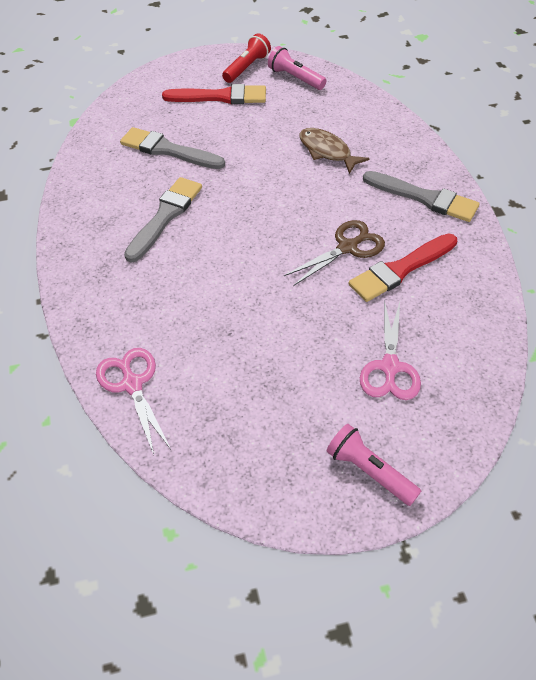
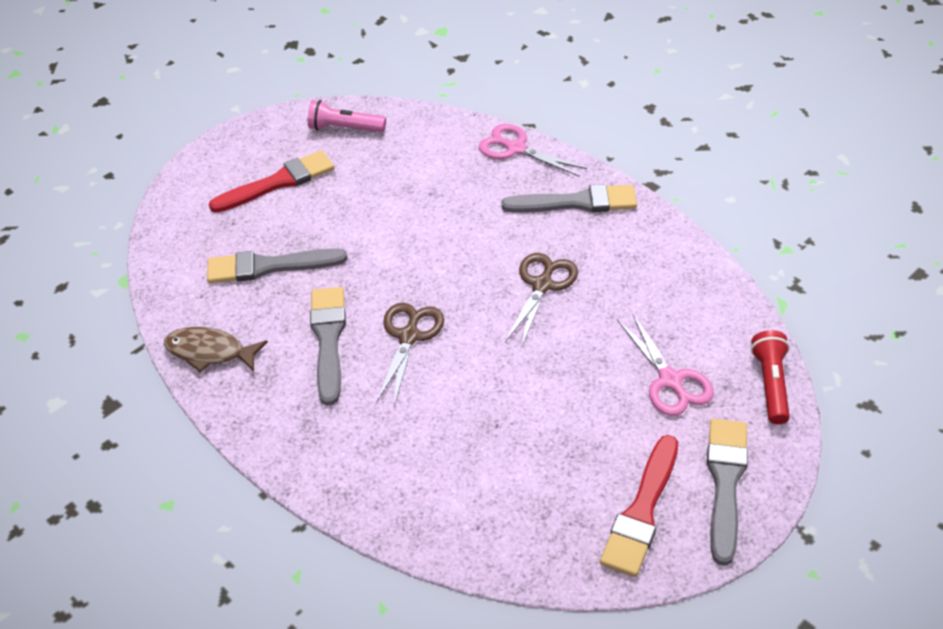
camera: 30 degrees left, 5 degrees down
pink scissors [96,348,171,455] -> pink scissors moved to [478,124,587,176]
red flashlight [222,33,271,83] -> red flashlight moved to [751,330,790,424]
brown fish [299,128,370,174] -> brown fish moved to [164,327,268,372]
pink flashlight [327,424,421,506] -> grey brush [707,419,748,566]
red brush [349,234,457,302] -> red brush moved to [600,435,678,577]
none -> brown scissors [377,303,444,406]

